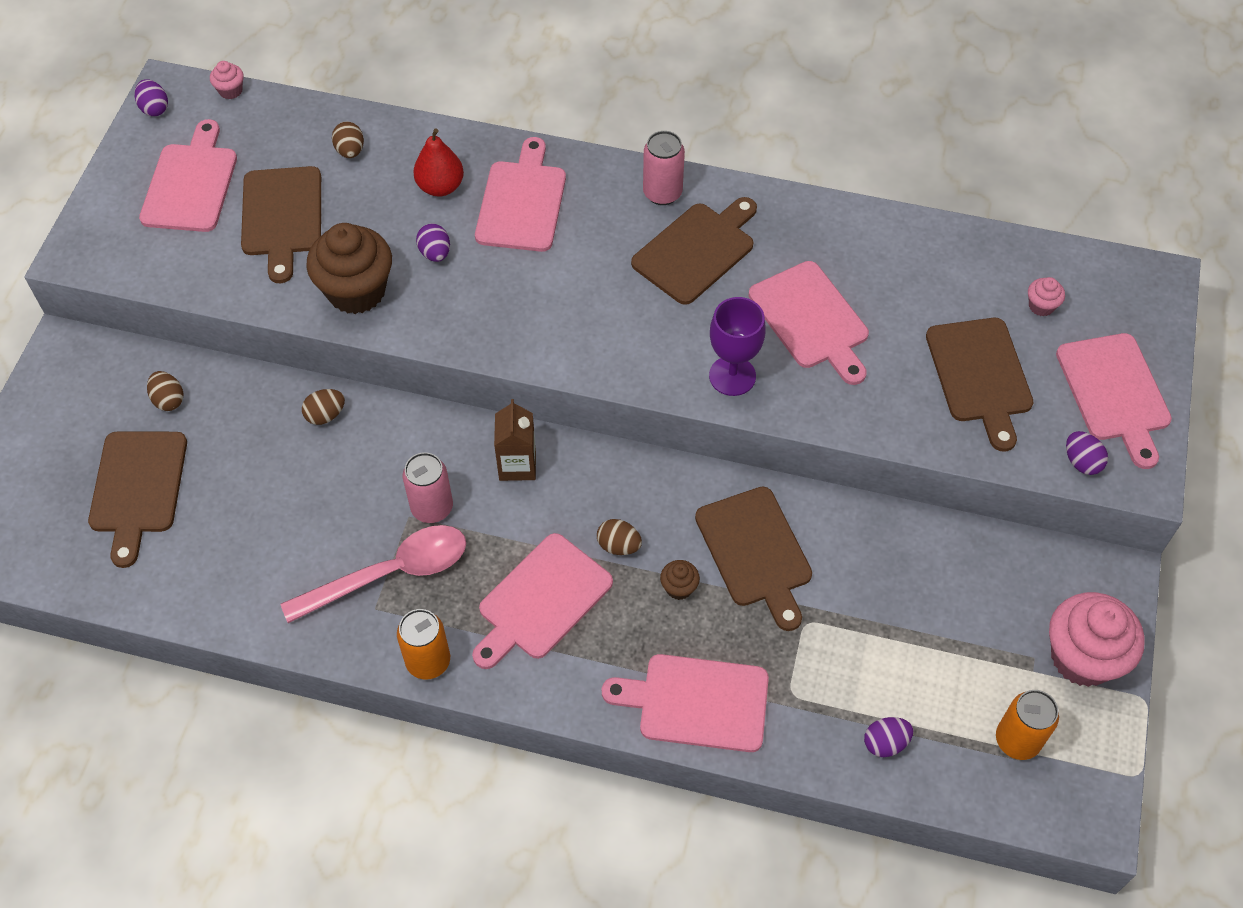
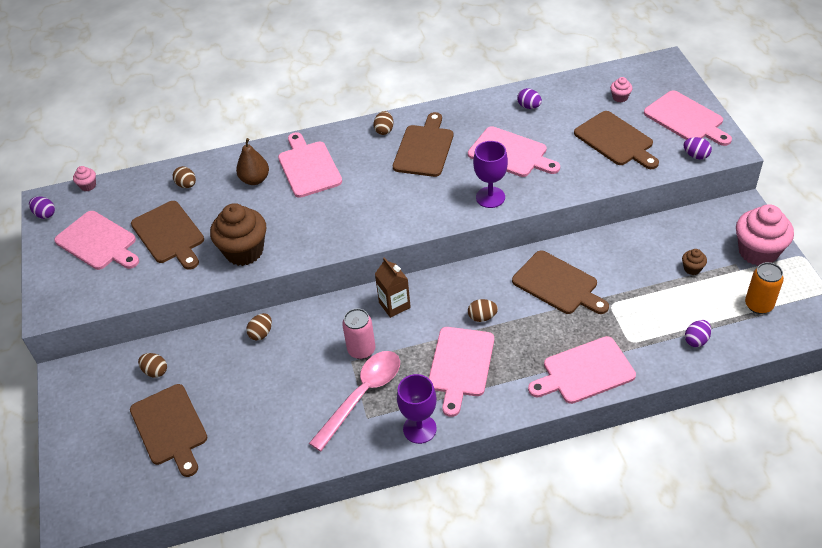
camera: 25 degrees left, 10 degrees down
pink cutting board [139,119,237,232] -> pink cutting board turned 150 degrees clockwise [54,211,139,270]
orange can [397,609,450,680] -> purple goblet [397,374,437,444]
red pear [413,128,464,197] -> brown pear [236,138,269,185]
purple egg [416,223,450,262] -> purple egg moved to [517,88,542,109]
pink can [643,131,685,205] -> brown egg [373,111,394,135]
brown cupcake [660,560,700,600] -> brown cupcake moved to [682,249,707,275]

